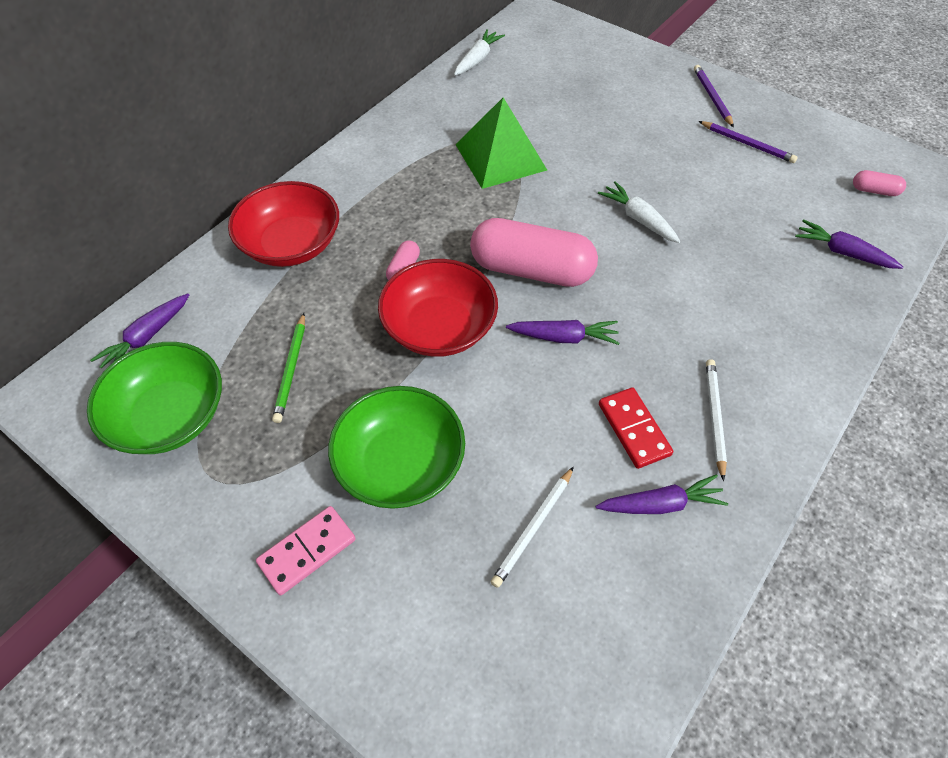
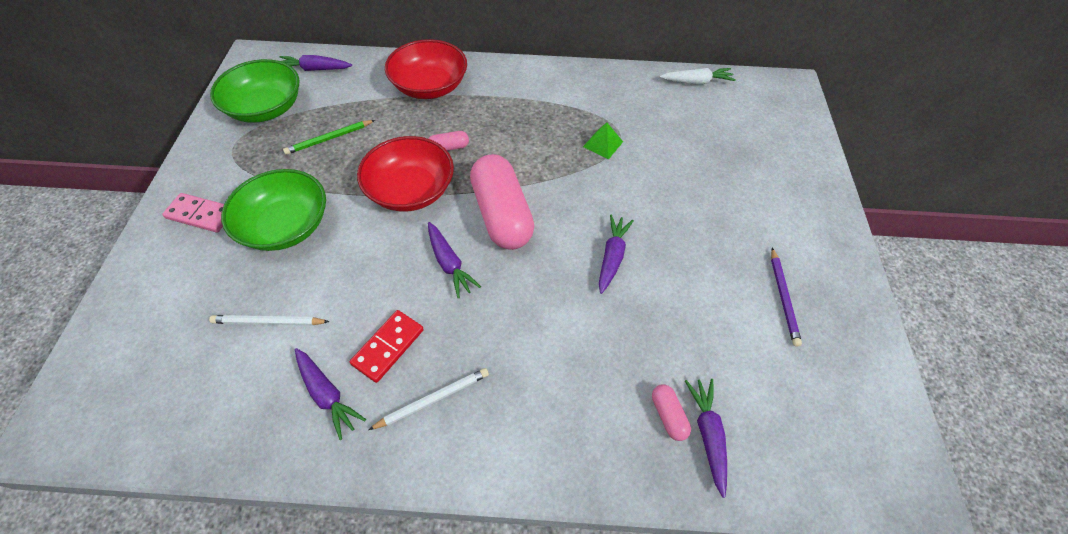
camera: 55 degrees right, 0 degrees up
green pyramid [456,97,547,189] -> green pyramid [583,122,623,159], size x0.48
white carrot [598,181,681,243] -> purple carrot [599,215,634,294]
purple pencil [694,65,734,127] -> none
pink capsule [853,170,906,196] -> pink capsule moved to [652,384,691,441]

